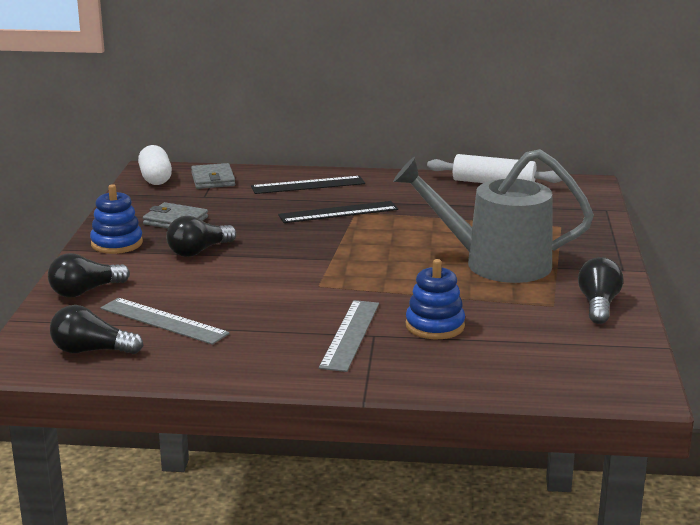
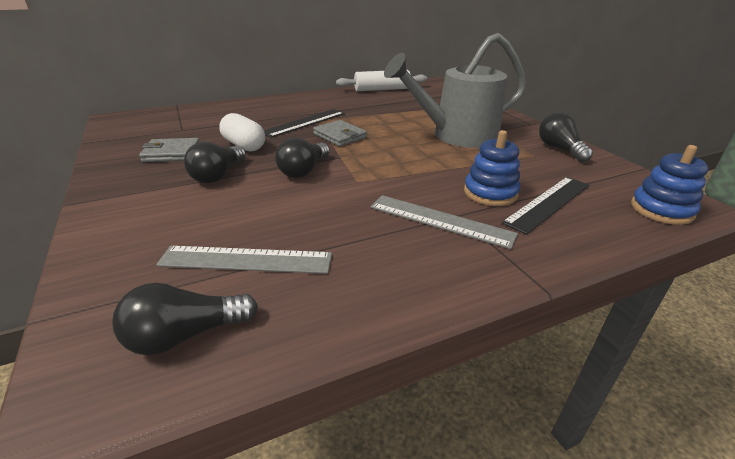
camera: 30 degrees left, 10 degrees up
black light bulb [48,253,130,297] -> black light bulb moved to [275,137,330,178]
blue stacking toy [90,184,143,254] -> blue stacking toy moved to [631,145,708,225]
white capsule [138,145,172,185] -> white capsule moved to [219,113,265,152]
grey wallet [191,163,235,189] -> grey wallet moved to [313,120,367,147]
black ruler [251,176,365,194] -> black ruler moved to [502,177,589,235]
grey ruler [319,300,379,372] -> grey ruler turned 45 degrees counterclockwise [370,195,518,249]

